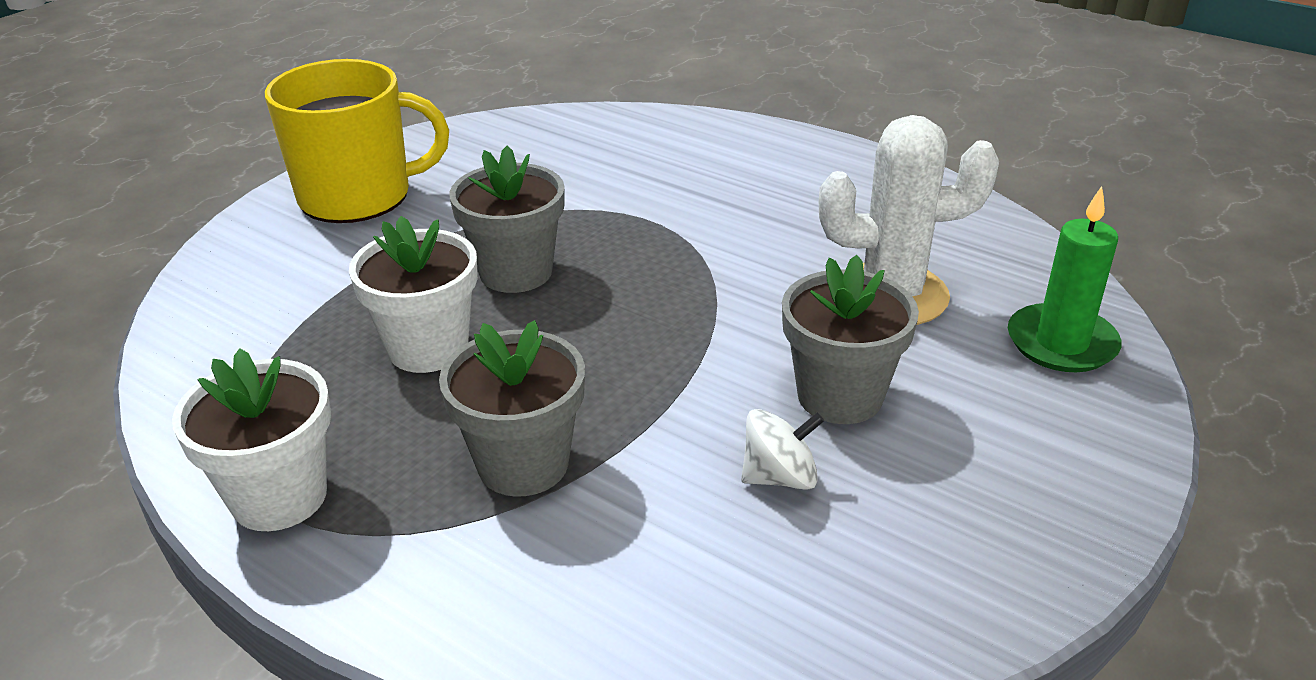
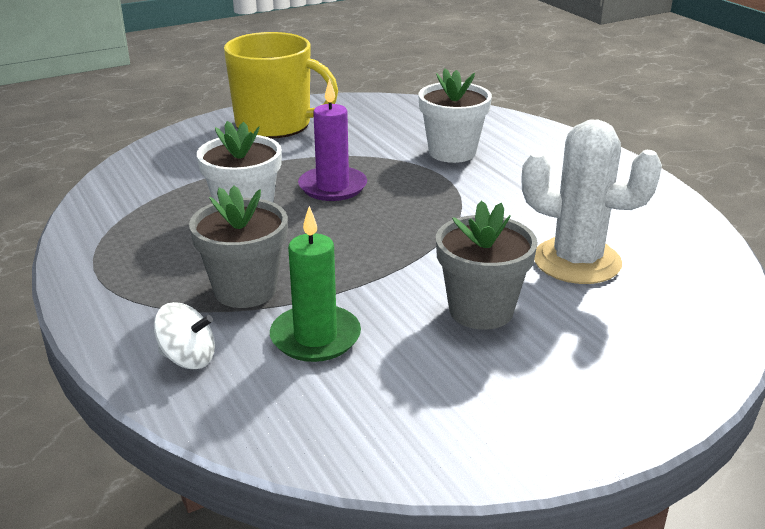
camera: 25 degrees right, 5 degrees down
white flower pot [172,348,331,531] -> white flower pot moved to [418,68,492,163]
grey flower pot [449,146,565,293] -> purple candle [298,79,367,201]
white spinning top [741,409,824,490] -> white spinning top moved to [154,302,215,369]
green candle [1008,186,1121,372] -> green candle moved to [270,206,361,362]

